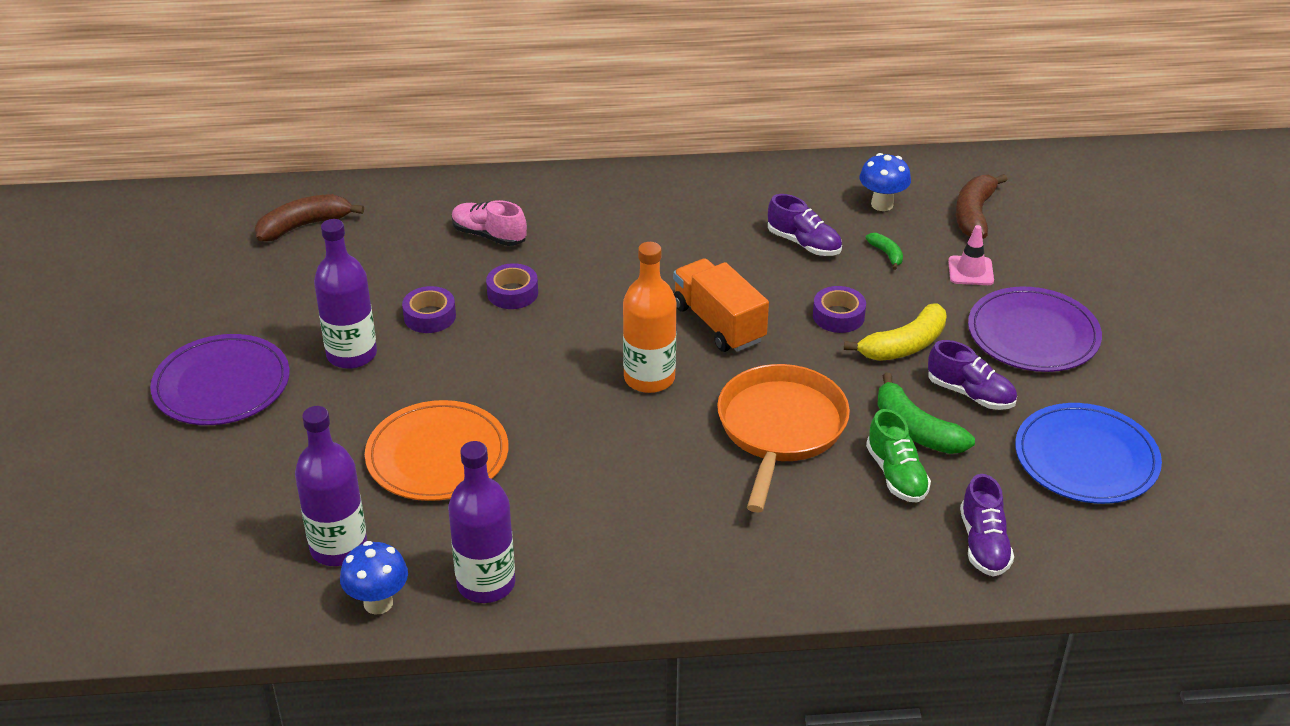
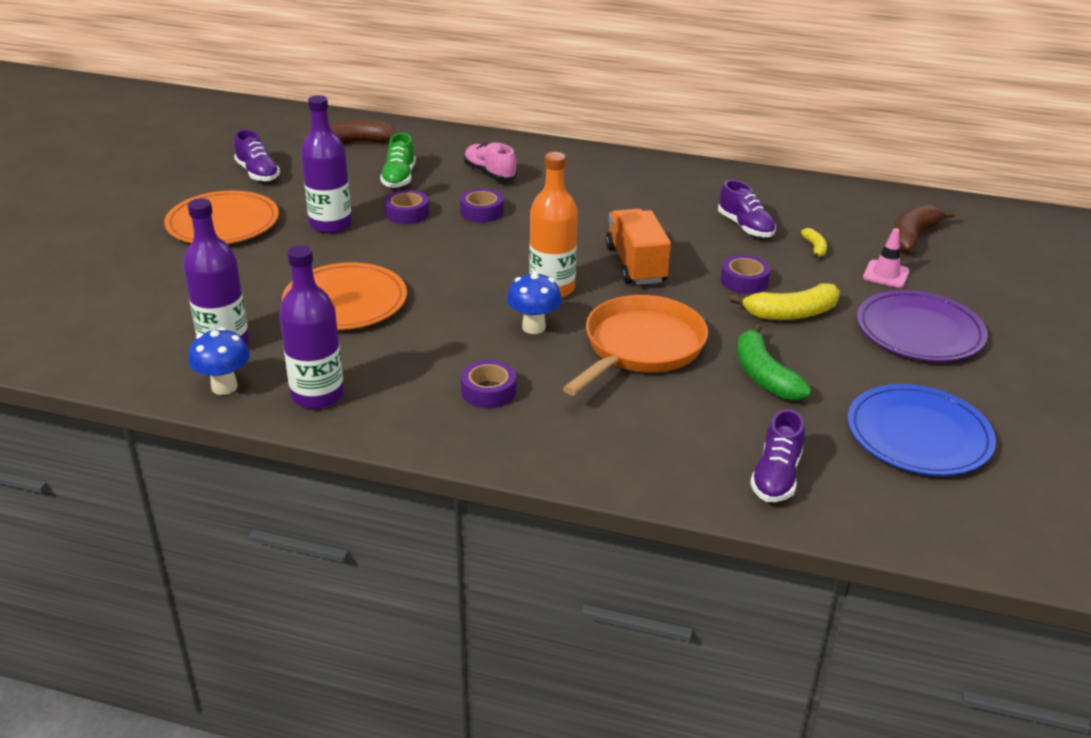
camera: 20 degrees right, 5 degrees down
purple plate [150,334,290,425] -> orange plate [164,191,279,244]
blue mushroom [859,153,911,211] -> blue mushroom moved to [507,271,562,334]
green banana [866,233,903,270] -> yellow banana [801,228,827,259]
green shoe [866,409,931,503] -> green shoe moved to [380,133,416,188]
purple shoe [928,340,1017,410] -> purple shoe moved to [234,130,280,182]
none -> purple tape [461,360,516,408]

